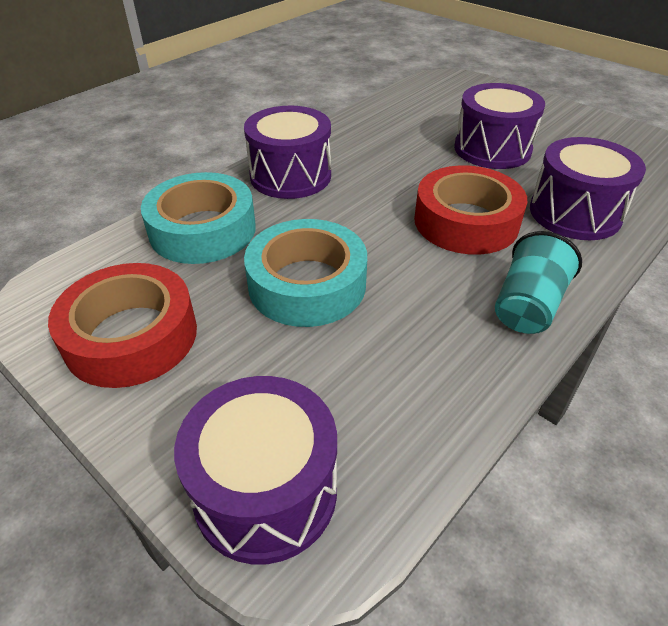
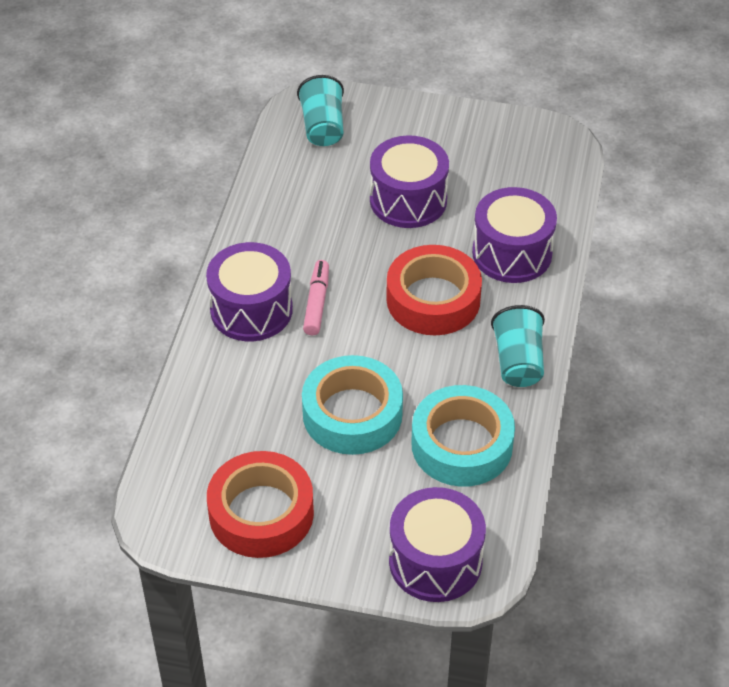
camera: 30 degrees left, 5 degrees up
turquoise tape [141,172,256,264] -> turquoise tape moved to [411,385,515,487]
none -> turquoise cup [297,75,344,146]
none -> pink marker [303,260,329,335]

